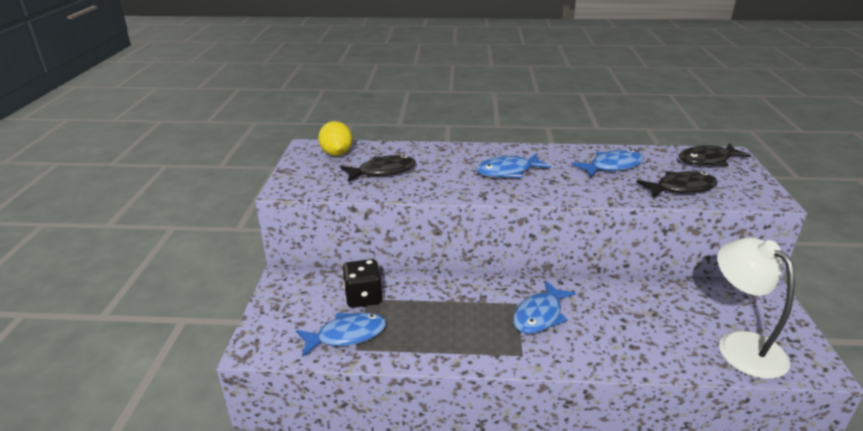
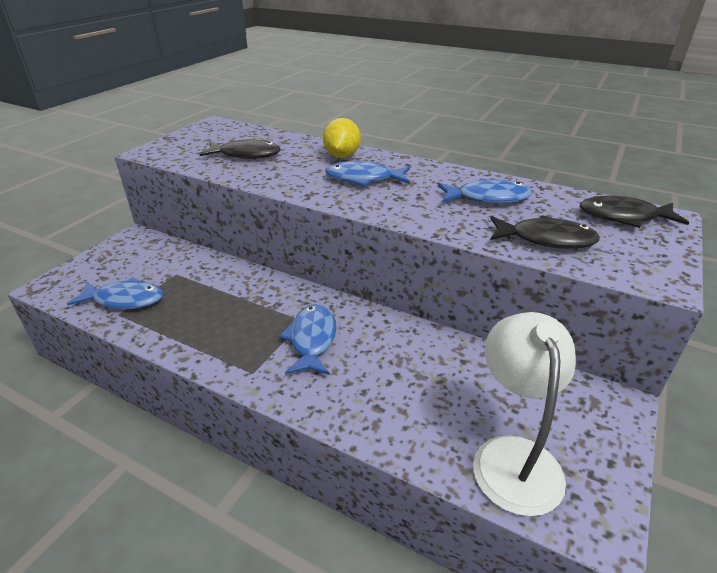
camera: 25 degrees right, 5 degrees up
yellow lemon [318,121,353,156] -> yellow lemon moved to [323,118,361,158]
black dice [342,259,383,308] -> none
blue fish [513,281,576,334] -> blue fish turned 120 degrees clockwise [279,304,336,375]

